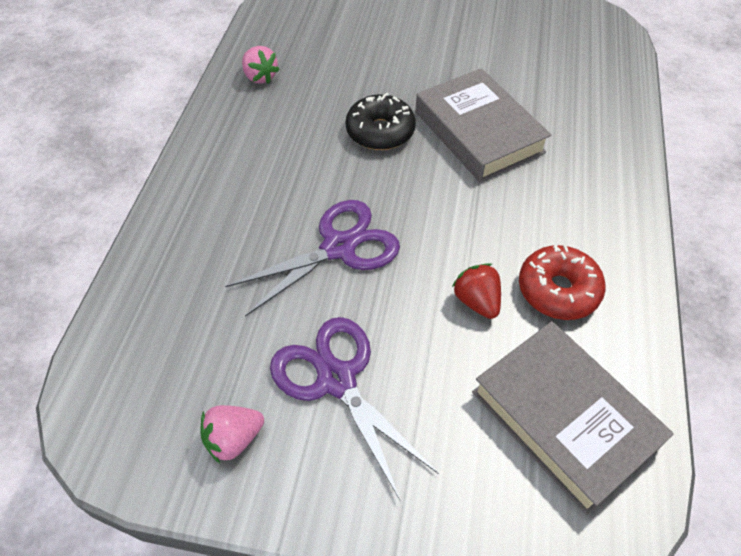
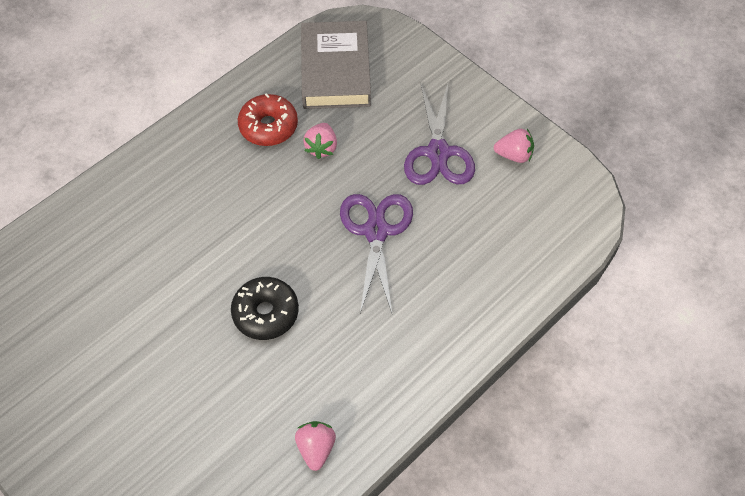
camera: 145 degrees left, 5 degrees up
purple scissors [225,200,400,317] -> purple scissors turned 90 degrees clockwise [340,194,413,313]
grey book [415,68,551,182] -> none
red strawberry [452,263,501,319] -> pink strawberry [303,123,337,159]

